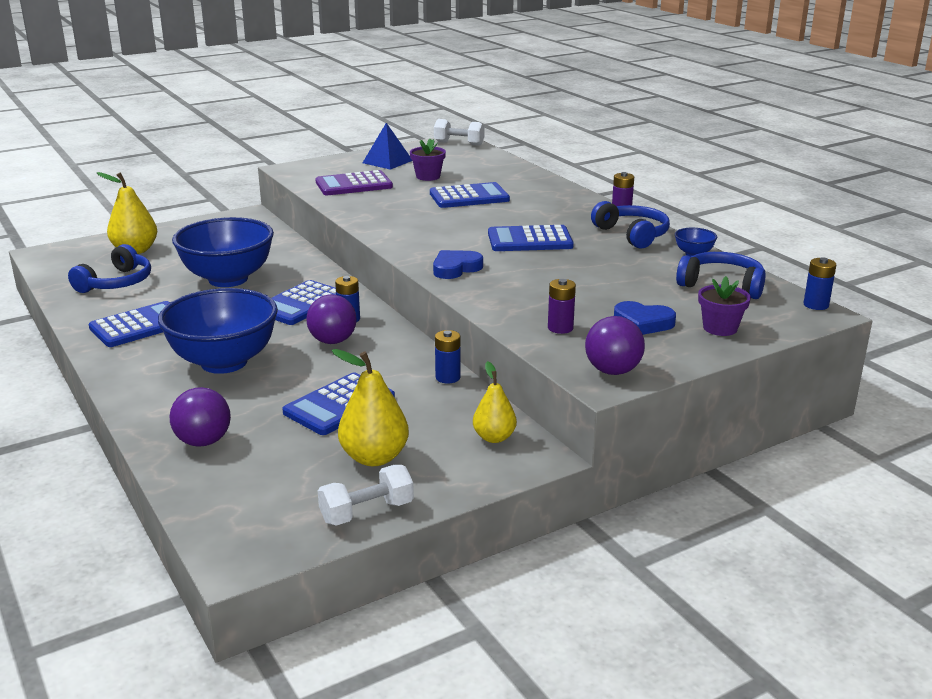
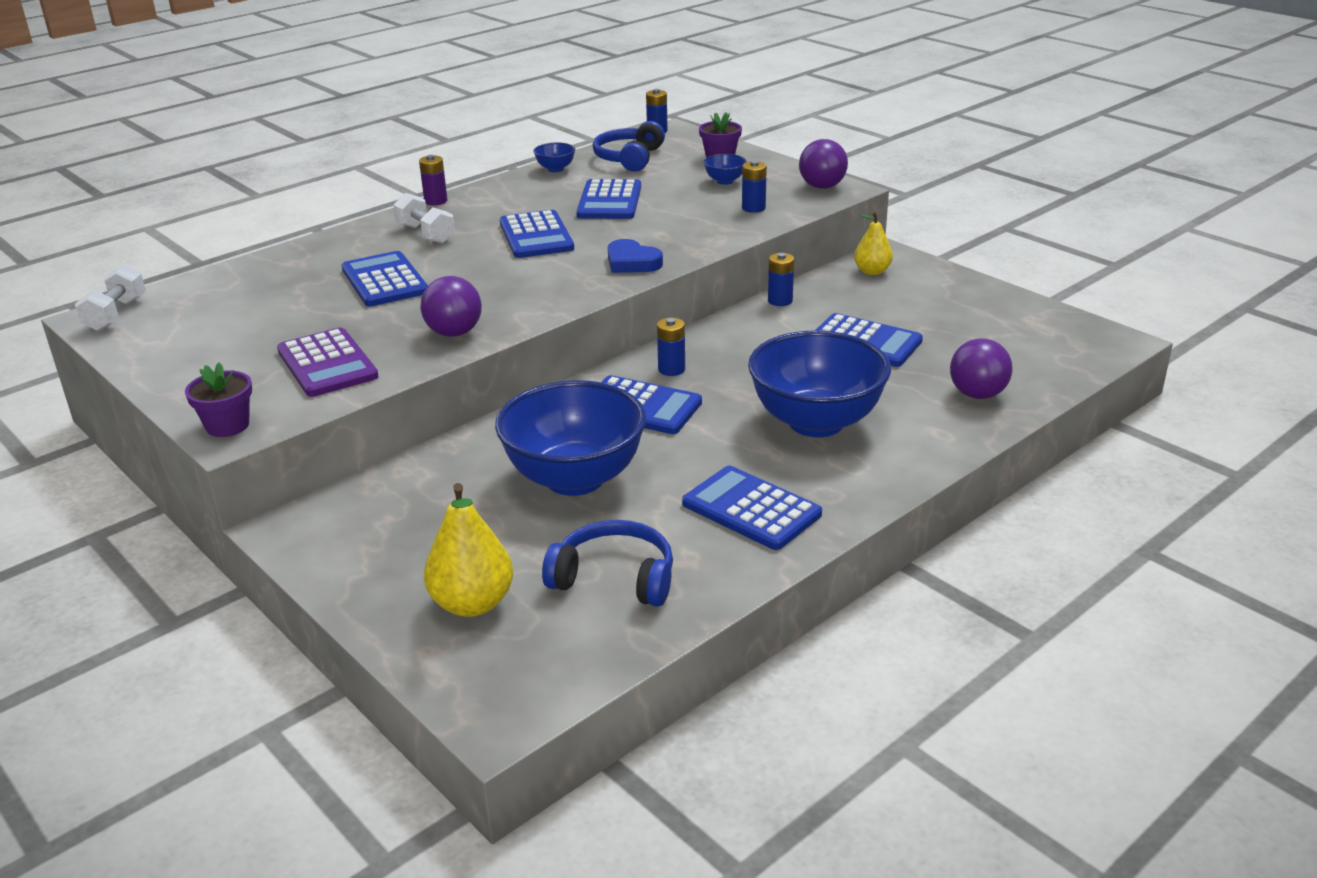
camera: 100 degrees left, 5 degrees up
purple ball [306,294,357,344] -> purple ball moved to [420,276,482,337]
white dumbbell [318,465,414,526] -> white dumbbell moved to [393,193,455,244]
yellow pear [332,349,409,466] -> none
blue pyramid [363,123,412,170] -> none
purple flower pot [410,139,446,181] -> purple flower pot moved to [185,363,252,437]
purple battery [548,279,576,334] -> blue battery [742,161,767,213]
blue headphones [591,201,670,249] -> none
blue heart [614,301,676,335] -> blue bowl [704,154,747,185]
none -> blue calculator [576,179,641,219]

